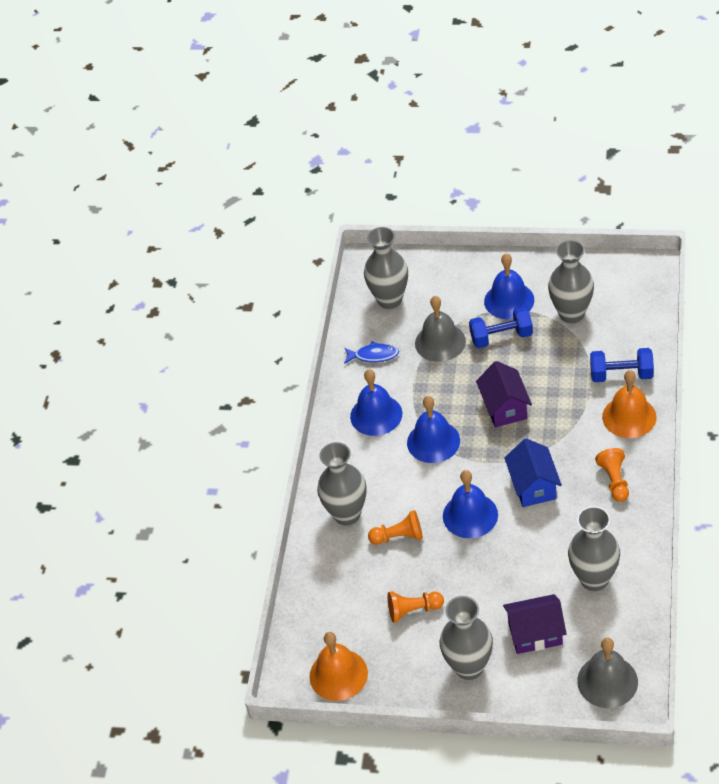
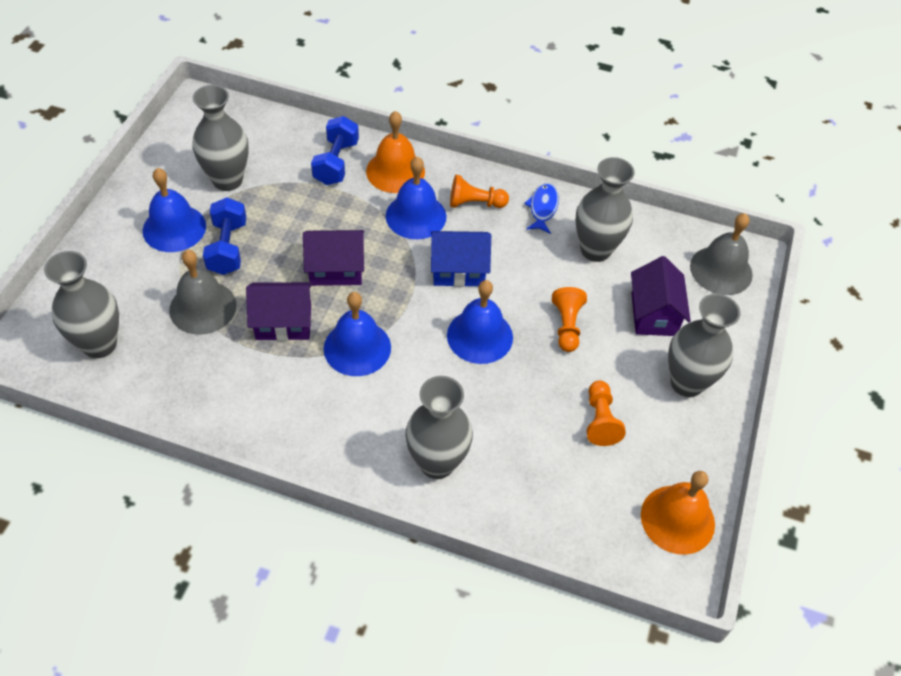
camera: 90 degrees left, 5 degrees up
blue fish [344,341,399,364] -> blue fish moved to [524,183,559,234]
blue bell [350,369,402,436] -> blue bell moved to [386,157,446,239]
orange pawn [368,510,423,545] -> orange pawn moved to [552,287,587,352]
none -> purple house [246,282,313,341]

